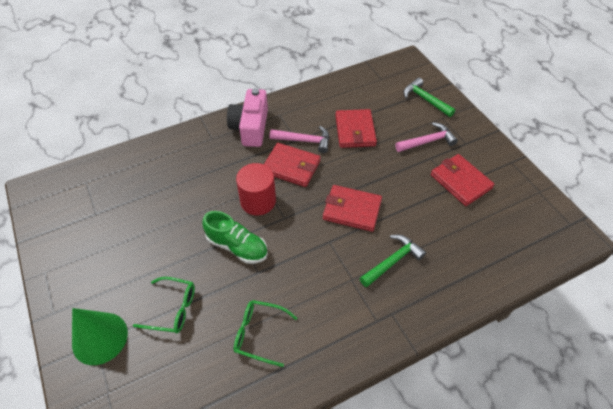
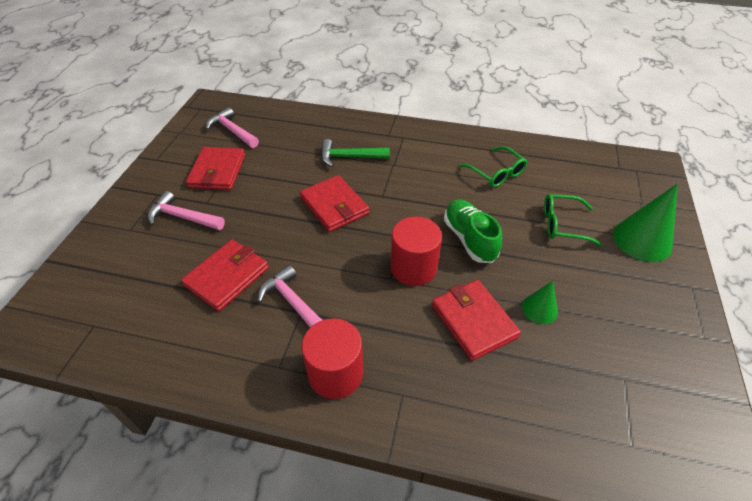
camera: 140 degrees left, 5 degrees down
green glasses [133,277,195,333] -> green glasses turned 45 degrees counterclockwise [544,194,603,247]
pink camera [227,88,268,147] -> red cylinder [302,318,363,399]
red wallet [264,143,321,187] -> red wallet moved to [432,280,521,361]
green hammer [403,78,455,117] -> none
none -> pink hammer [206,107,259,148]
none -> green cone [522,281,558,324]

